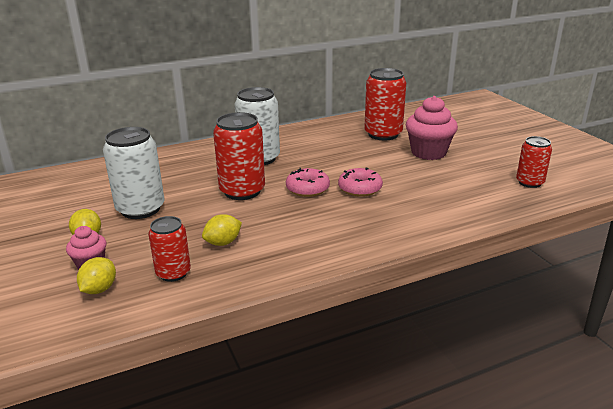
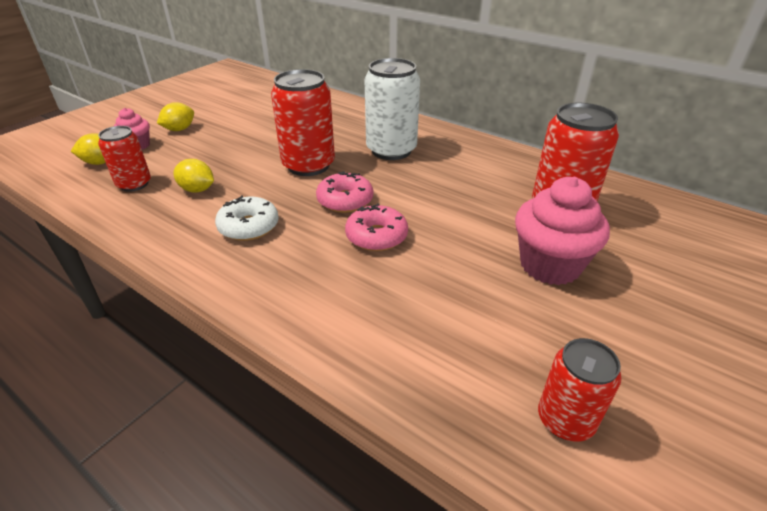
camera: 60 degrees right, 10 degrees up
white can [103,127,165,219] -> none
none -> white donut [215,195,279,241]

